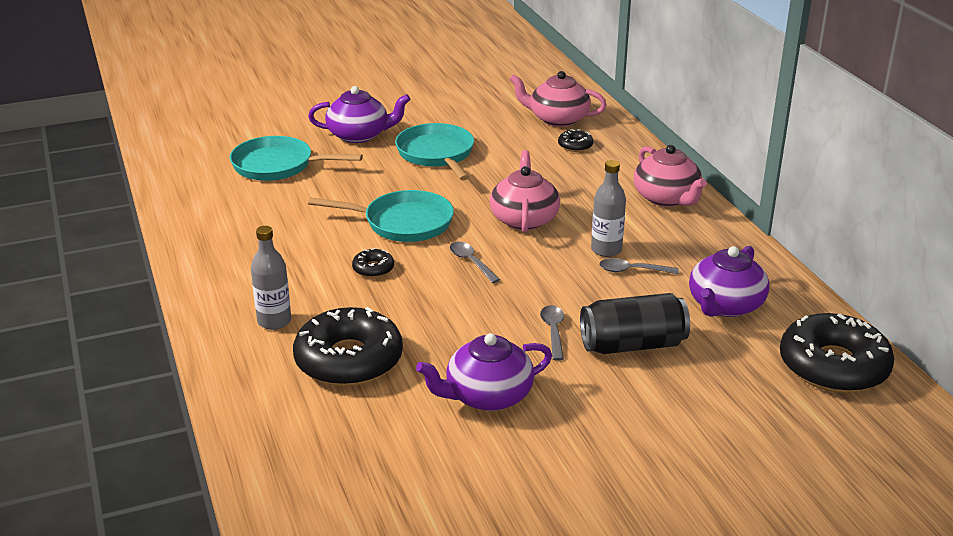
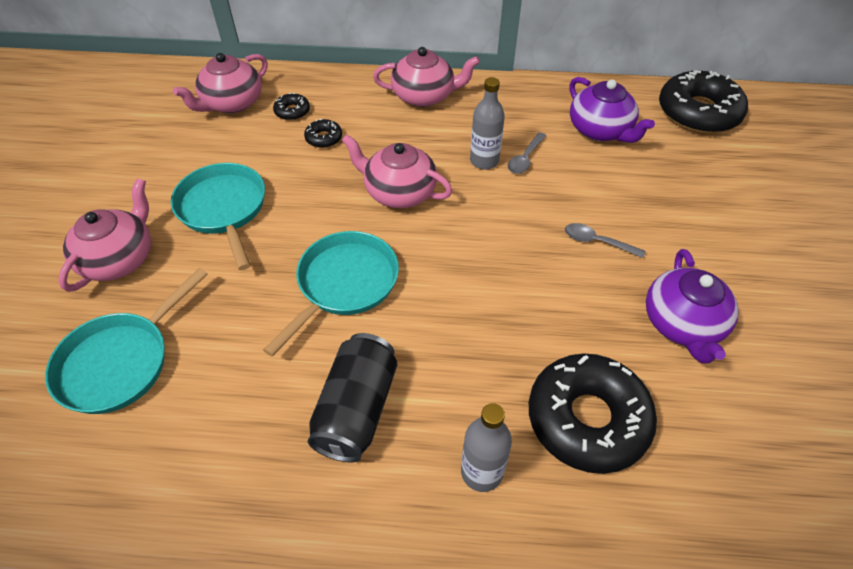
camera: 65 degrees left, 20 degrees up
purple teapot [308,86,410,143] -> pink teapot [58,178,151,292]
black donut [352,248,394,278] -> black donut moved to [304,119,342,148]
turquoise pan [395,123,474,181] -> turquoise pan turned 60 degrees clockwise [171,163,265,270]
grey spoon [450,242,500,283] -> none
black can [580,293,690,354] -> black can moved to [308,333,397,463]

